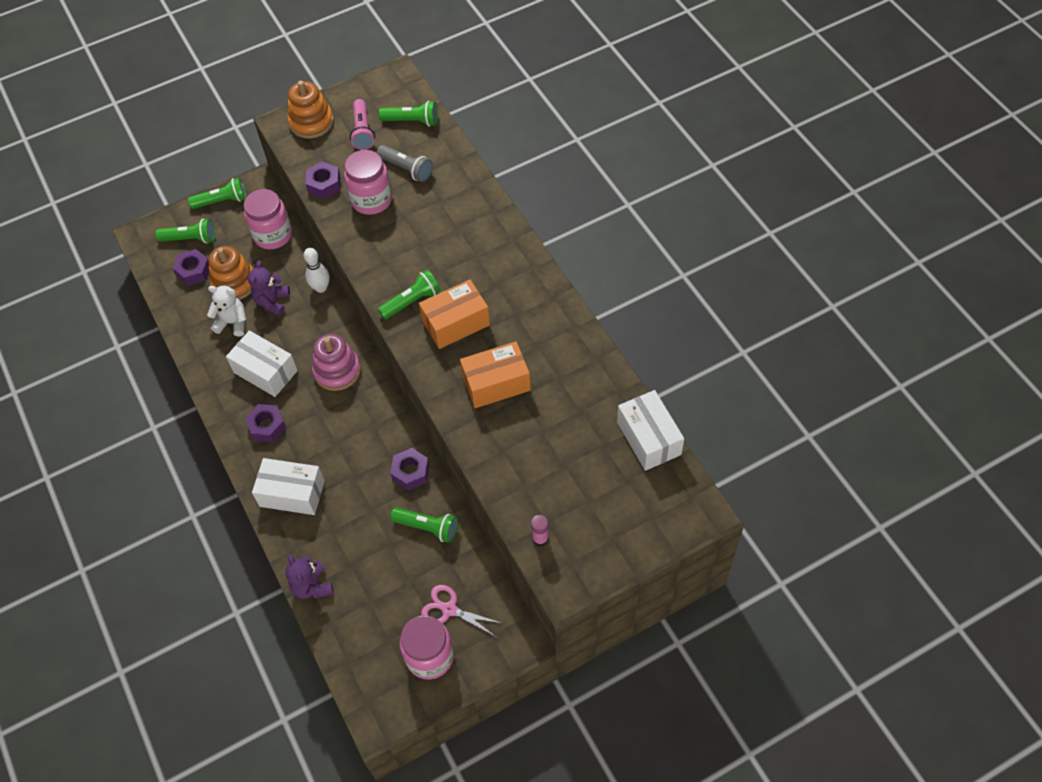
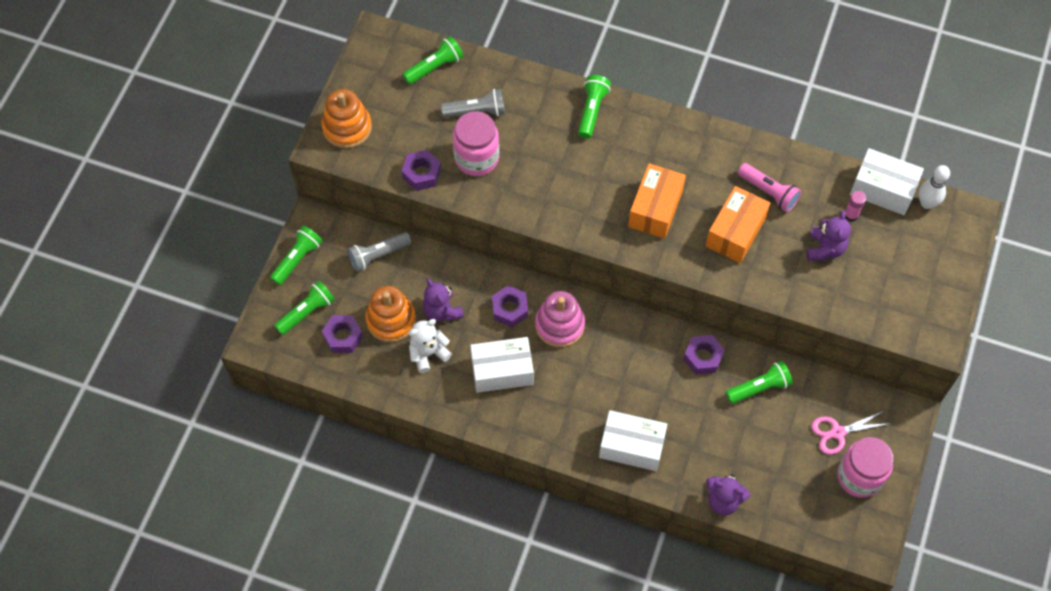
camera: 45 degrees left, 5 degrees up
pink jar [244,189,292,249] -> grey flashlight [347,232,411,272]
purple nut [245,404,286,442] -> purple nut moved to [492,286,528,327]
white box [252,458,325,515] -> white box turned 45 degrees clockwise [599,410,668,471]
white bowling pin [304,248,330,293] -> white bowling pin moved to [919,165,950,209]
pink flashlight [350,99,375,150] -> pink flashlight moved to [738,163,801,212]
green flashlight [378,270,441,319] -> green flashlight moved to [578,75,611,139]
pink glue stick [531,515,549,546] -> pink glue stick moved to [845,191,866,222]
none -> purple teddy bear [807,211,851,261]

